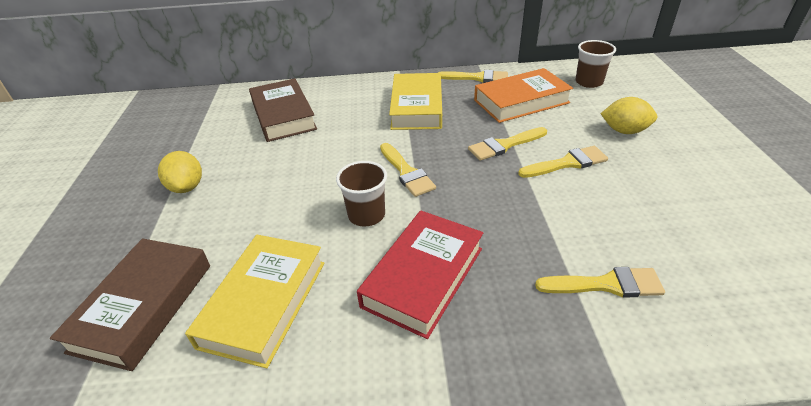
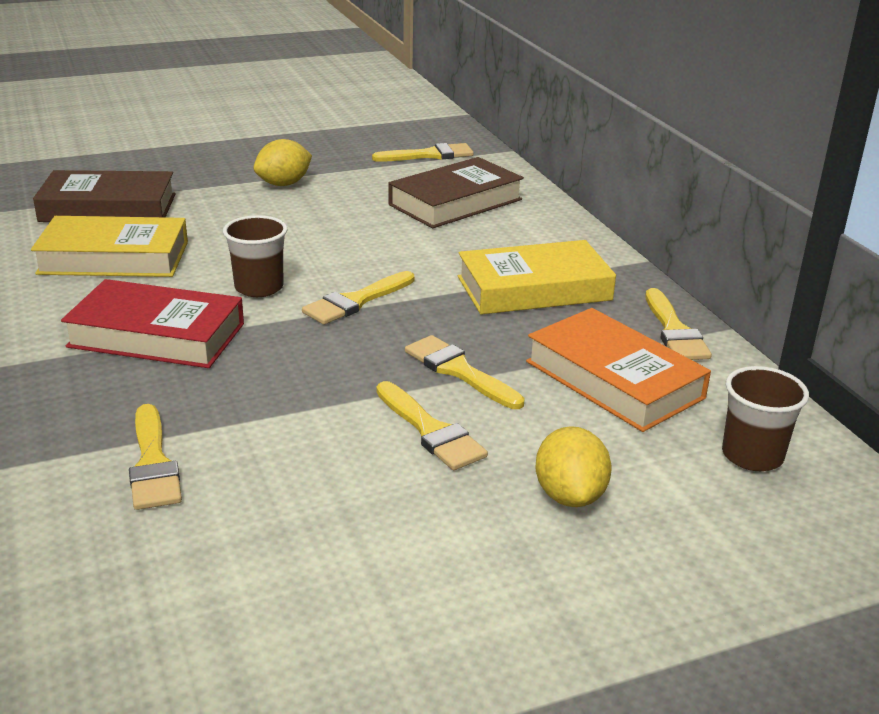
camera: 70 degrees right, 10 degrees down
none -> yellow brush [372,143,474,162]

